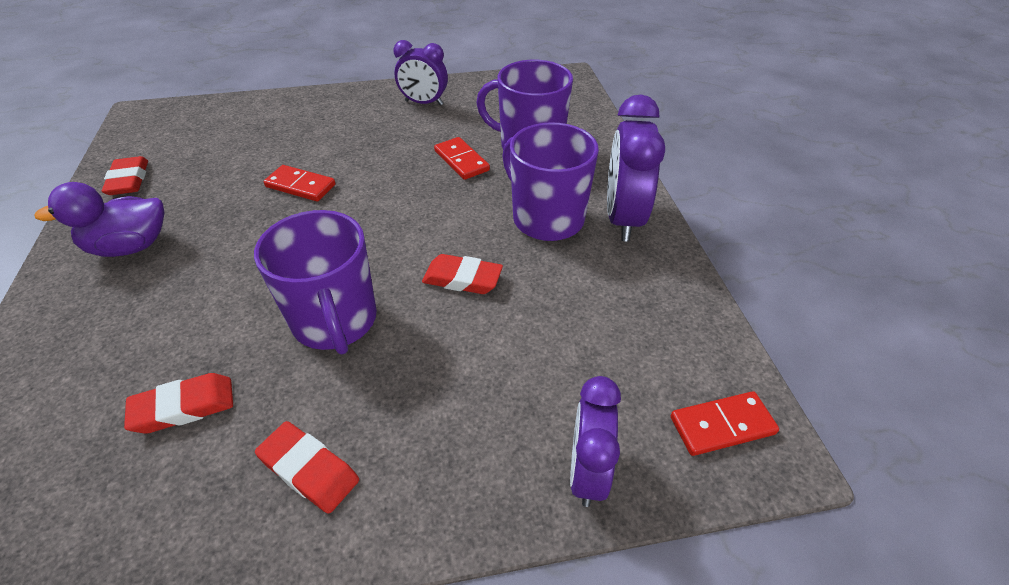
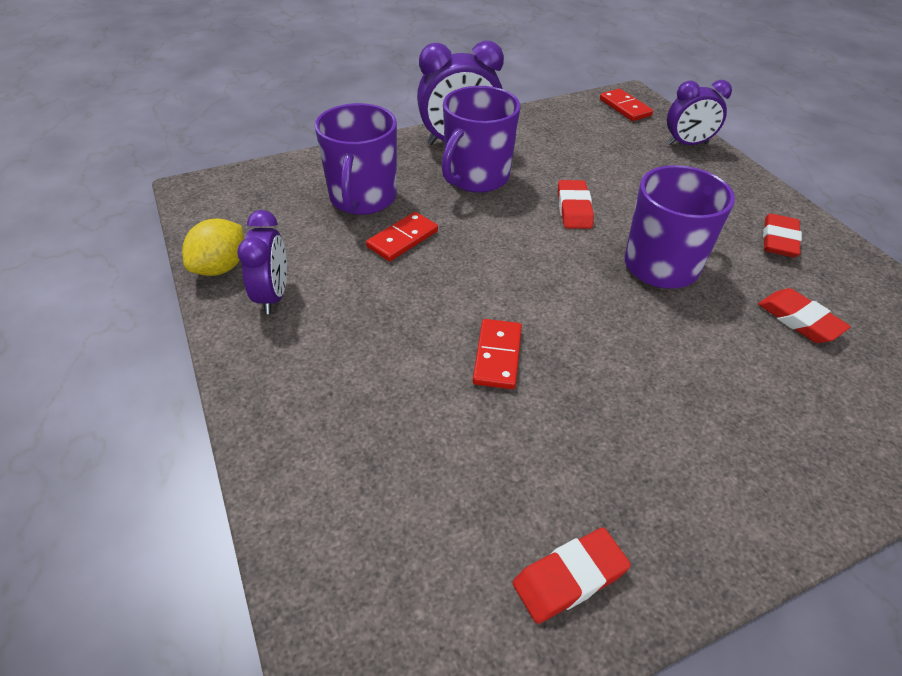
camera: 105 degrees left, 0 degrees up
purple duck [34,182,165,257] -> none
none -> yellow lemon [182,218,244,276]

